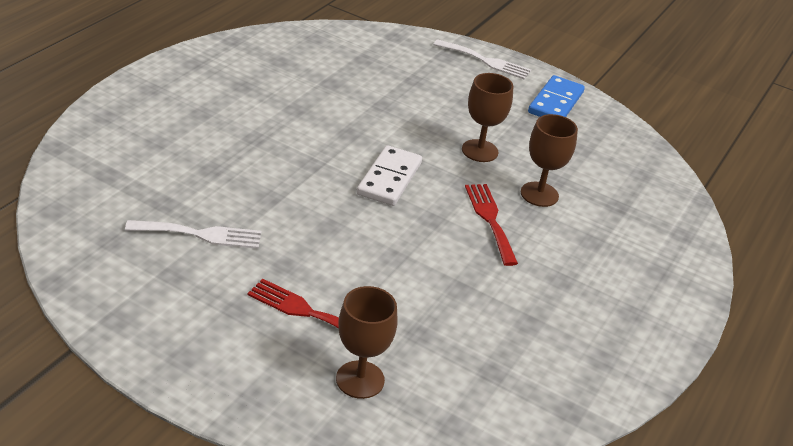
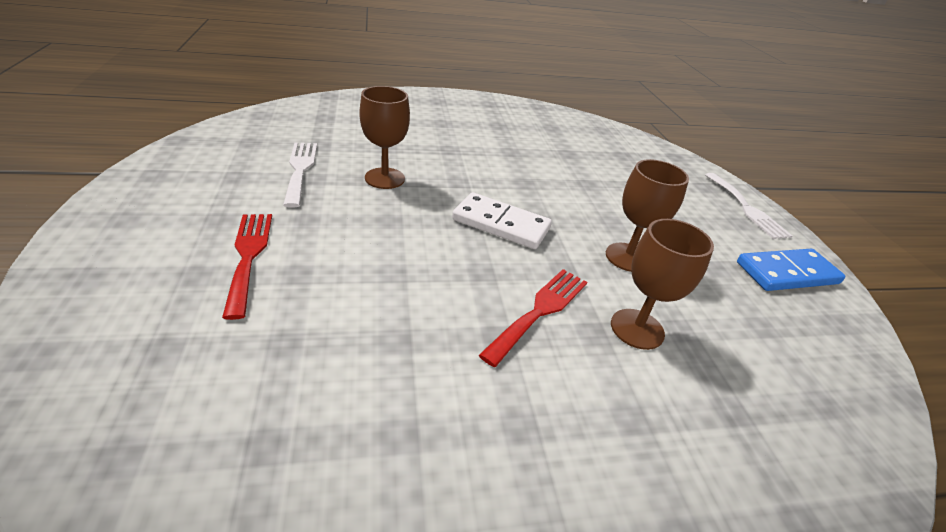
camera: 50 degrees right, 0 degrees up
white fork [125,220,261,249] -> white fork turned 150 degrees counterclockwise [283,143,317,208]
brown goblet [336,286,398,399] -> brown goblet moved to [359,86,410,189]
white domino [357,145,422,206] -> white domino turned 45 degrees clockwise [452,192,552,249]

